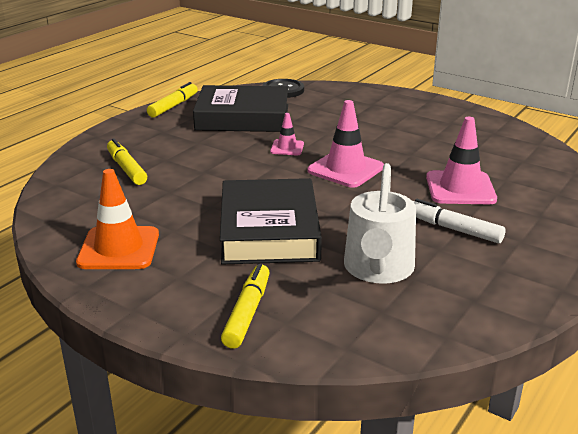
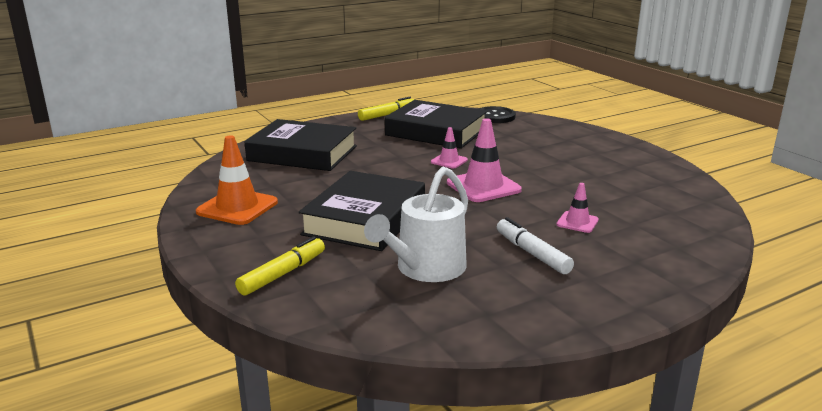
camera: 25 degrees right, 5 degrees down
yellow marker [107,138,147,185] -> black book [244,119,357,171]
pink traffic cone [426,117,497,204] -> pink traffic cone [556,183,599,233], size x0.54

